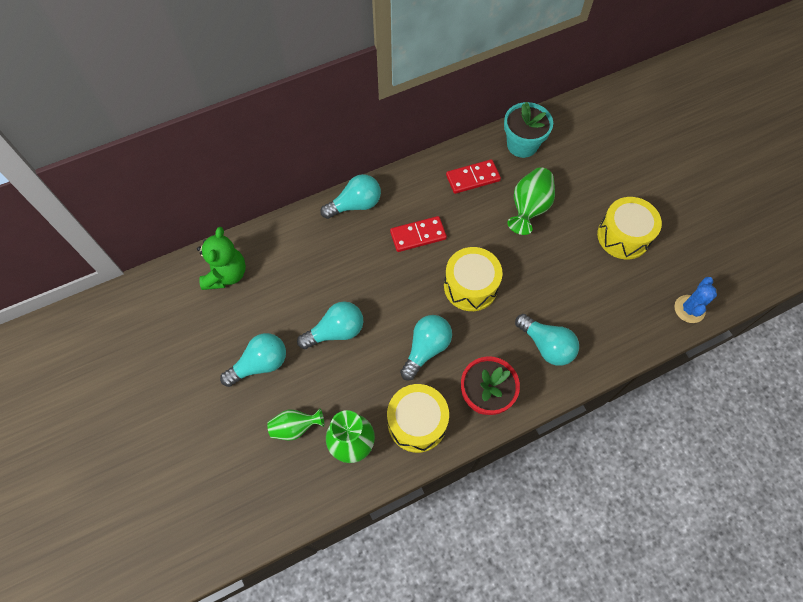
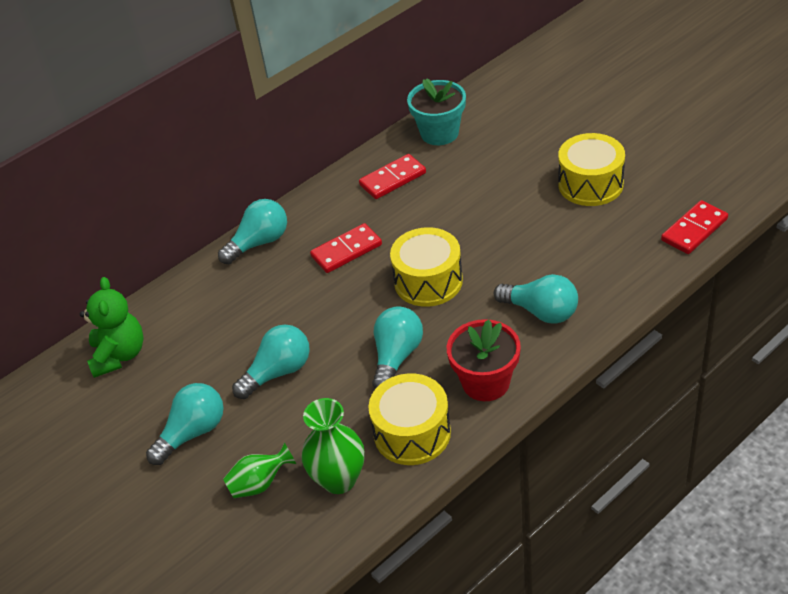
camera: 10 degrees left, 20 degrees down
green vase [508,168,555,235] -> none
blue cactus [674,277,717,323] -> red domino [661,200,728,254]

